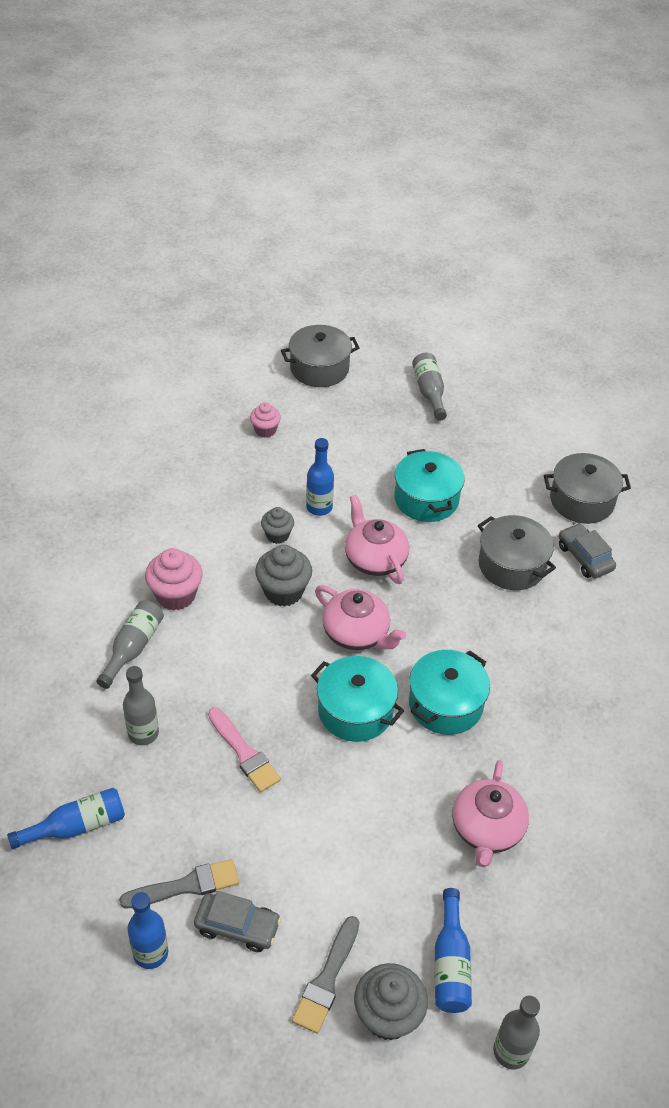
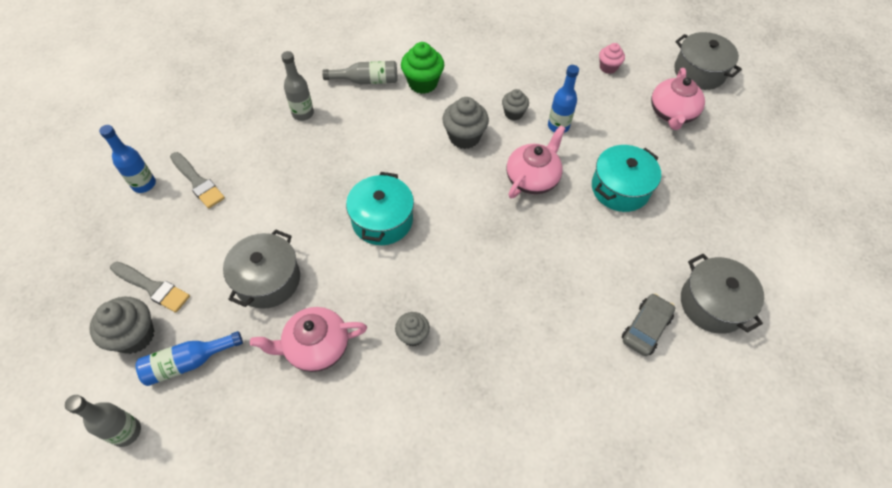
camera: 65 degrees right, 10 degrees up
blue bottle [7,788,125,849] -> none
pink cupcake [145,548,203,611] -> green cupcake [401,42,444,94]
grey car [194,891,281,952] -> none
pink brush [208,707,281,792] -> none
grey brush [292,916,360,1034] -> grey brush turned 150 degrees counterclockwise [110,262,190,313]
pink teapot [315,585,406,650] -> pink teapot moved to [651,68,705,130]
turquoise pot [409,650,490,735] -> none
grey bottle [412,352,447,421] -> none
grey pot [478,515,556,590] -> grey pot moved to [223,229,300,309]
none -> grey cupcake [395,312,430,346]

